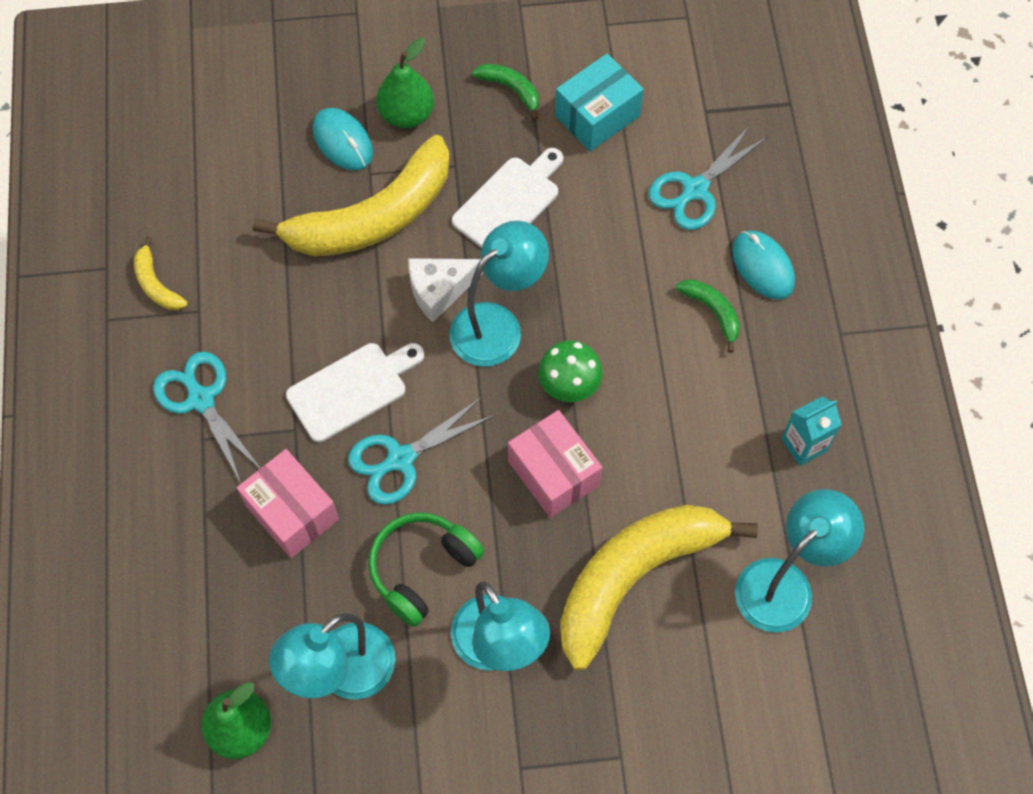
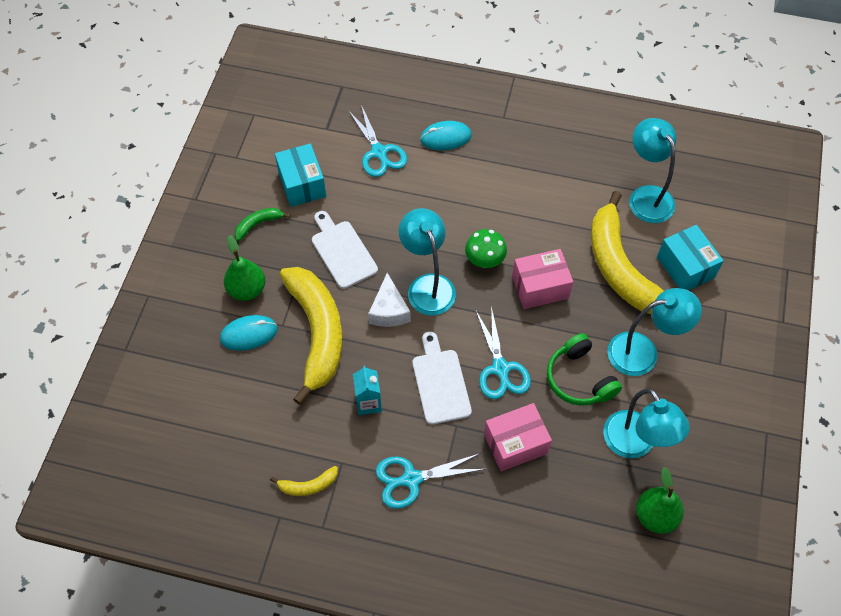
camera: 70 degrees left, 5 degrees down
green banana [676,279,740,353] -> none
turquoise carton [781,396,842,466] -> turquoise carton moved to [353,365,382,415]
none -> turquoise box [657,225,724,290]

